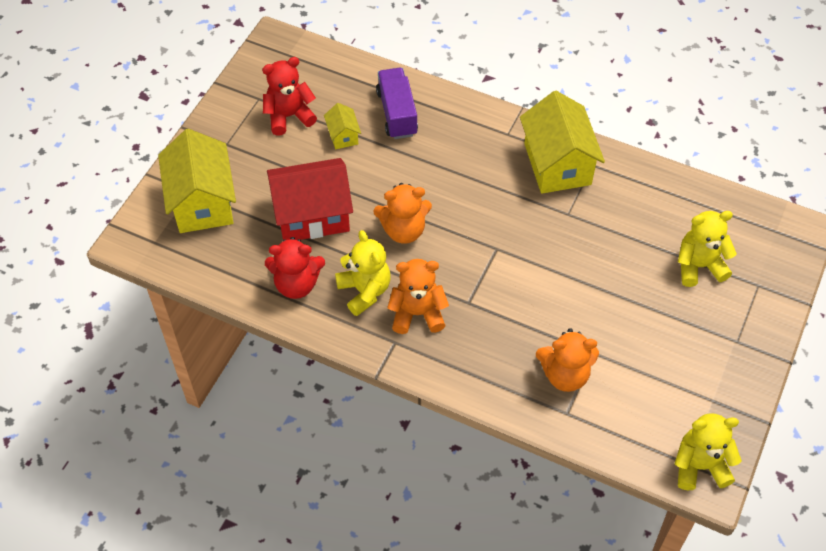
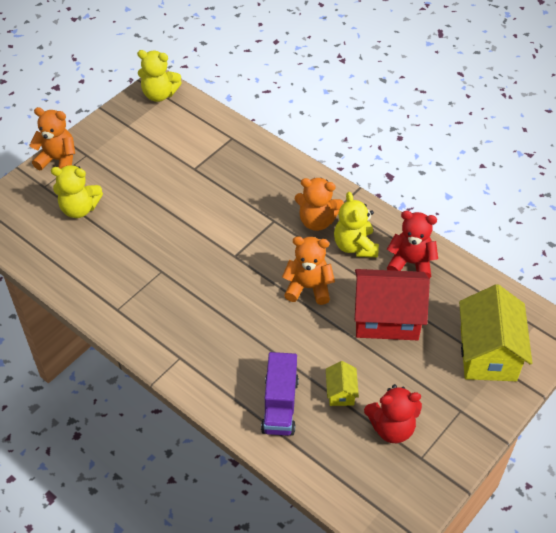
camera: 165 degrees left, 5 degrees down
yellow house [520,91,605,194] -> none
orange teddy bear [536,328,599,392] -> orange teddy bear moved to [29,107,75,170]

